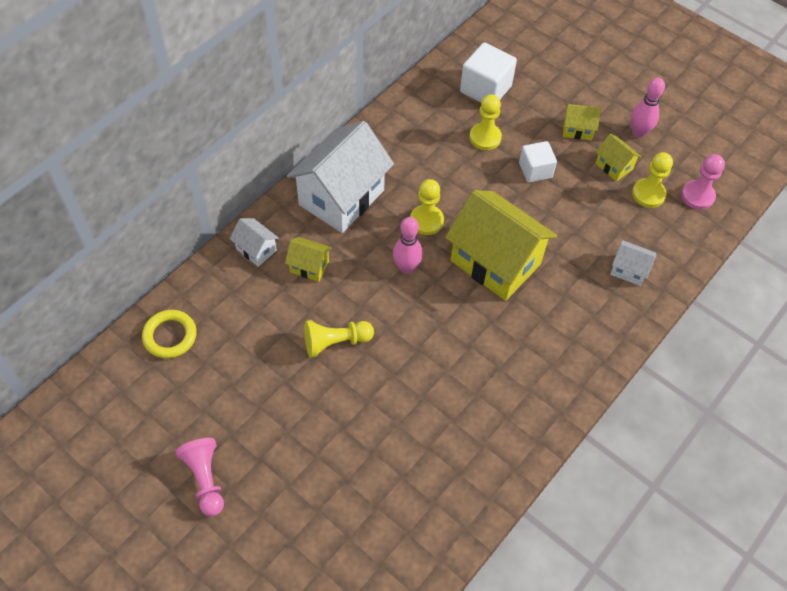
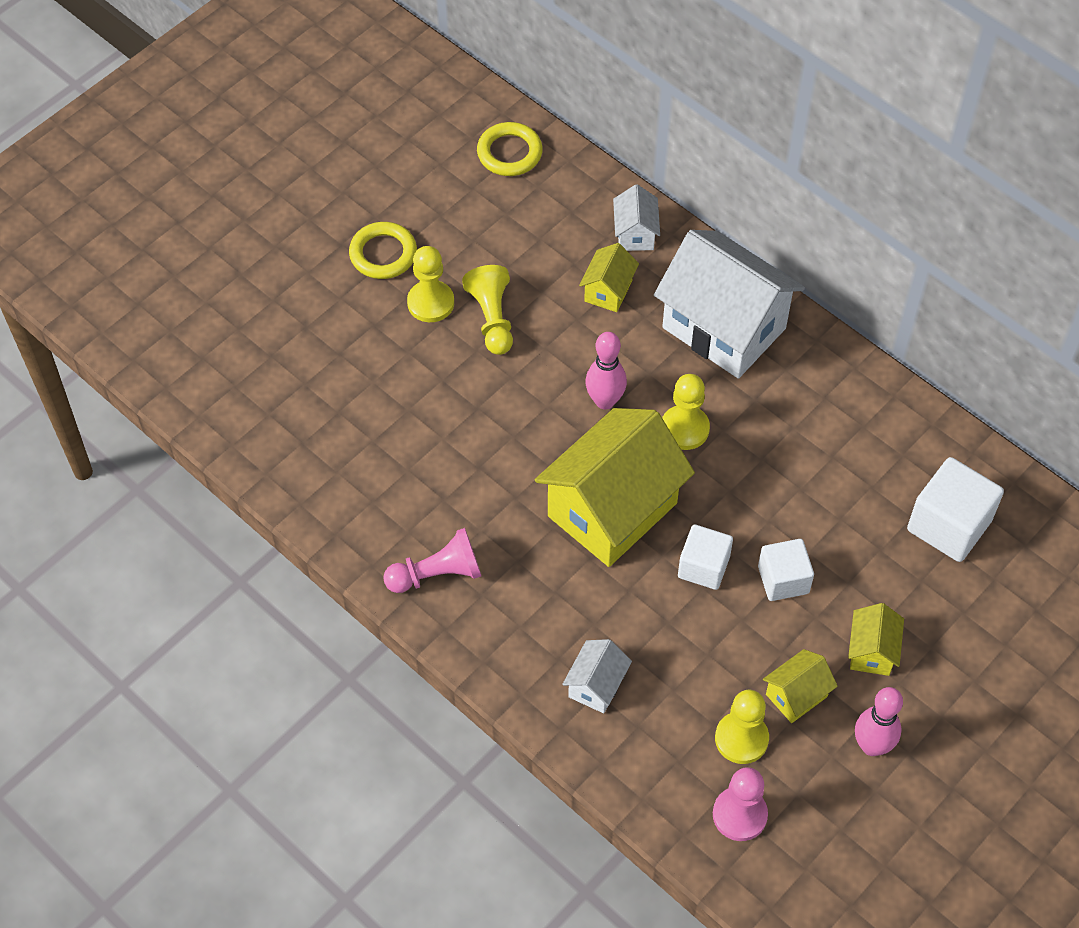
camera: 95 degrees right, 0 degrees up
pink pawn [175,438,224,517] -> pink pawn moved to [383,528,481,593]
white house [230,218,279,267] -> white house turned 45 degrees counterclockwise [613,184,660,251]
yellow pawn [469,94,502,150] -> yellow pawn moved to [407,246,454,322]
none -> yellow ring [349,222,417,279]
none -> white cube [678,524,733,590]

